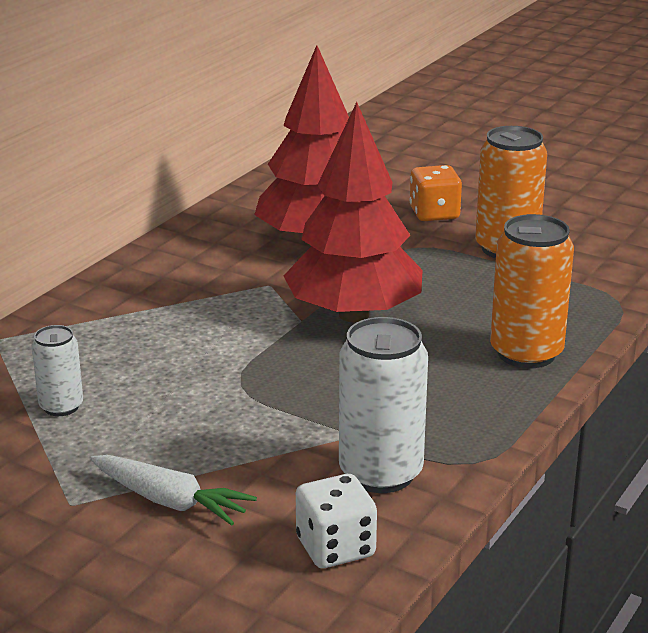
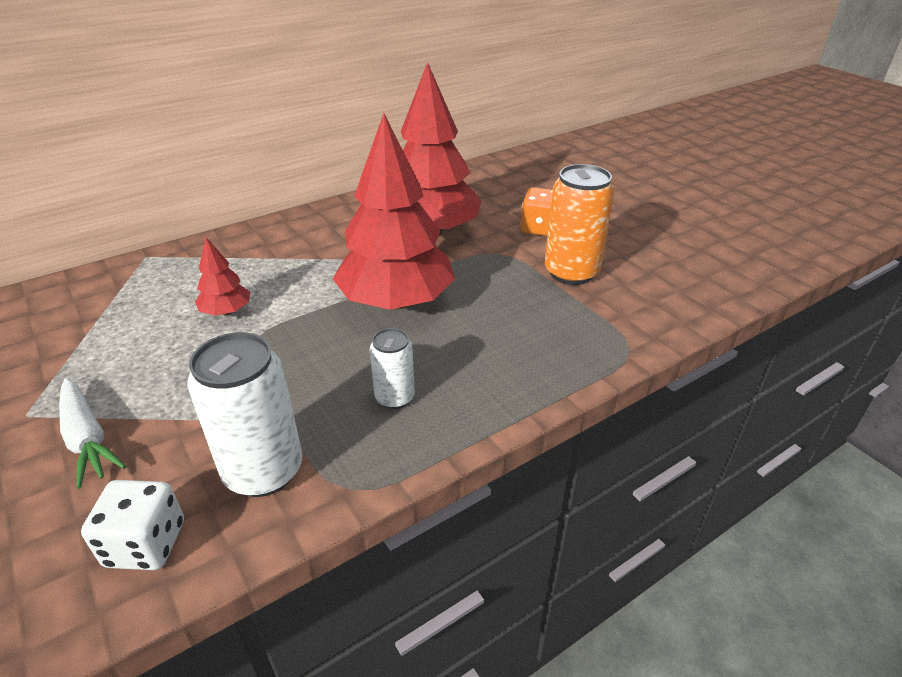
camera: 25 degrees right, 10 degrees up
white can [32,325,83,416] -> white can moved to [370,328,415,409]
orange can [490,214,574,368] -> none
none -> red tree [195,237,250,316]

